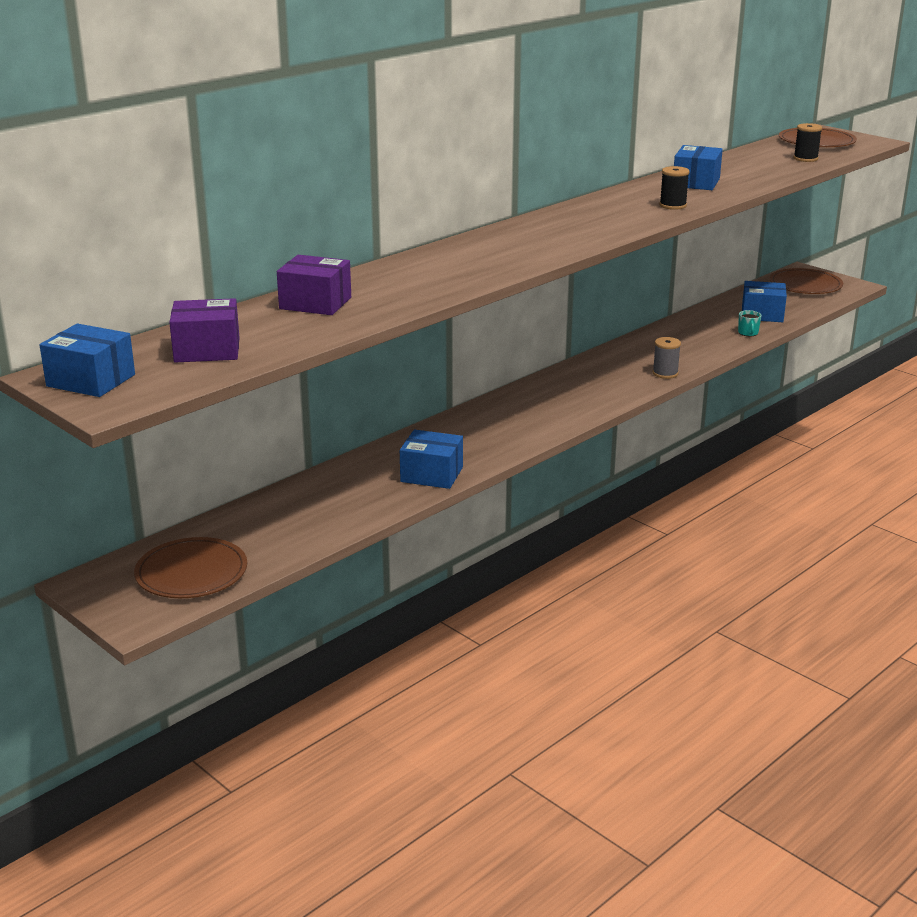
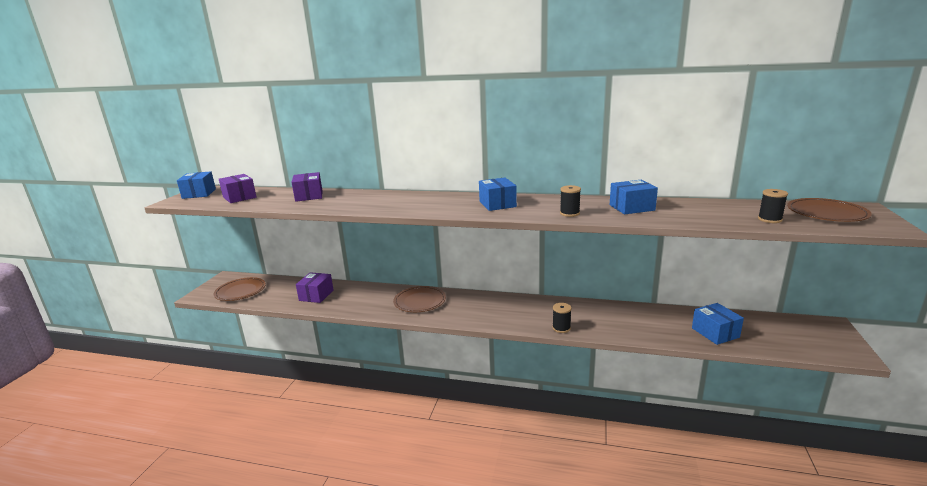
camera: 60 degrees right, 5 degrees down
blue box [400,430,463,489] -> blue box moved to [479,178,517,211]
grey spool [653,337,681,379] -> black spool [552,303,572,333]
turquoise mug [738,310,762,336] -> none
brown plate [769,268,843,294] -> brown plate moved to [393,286,446,312]
none -> purple box [296,272,334,303]

